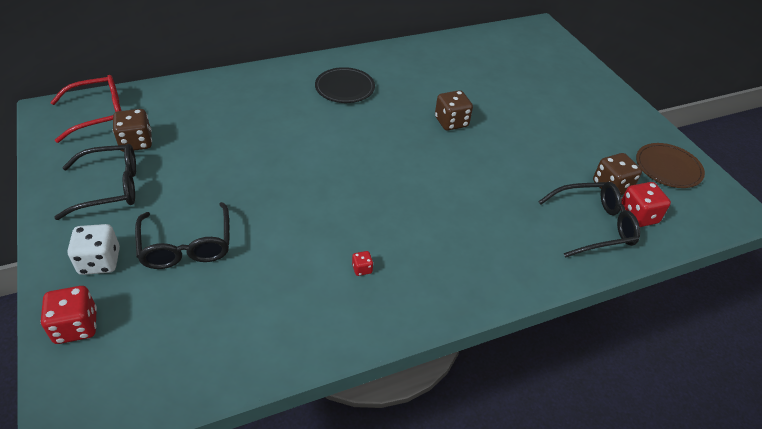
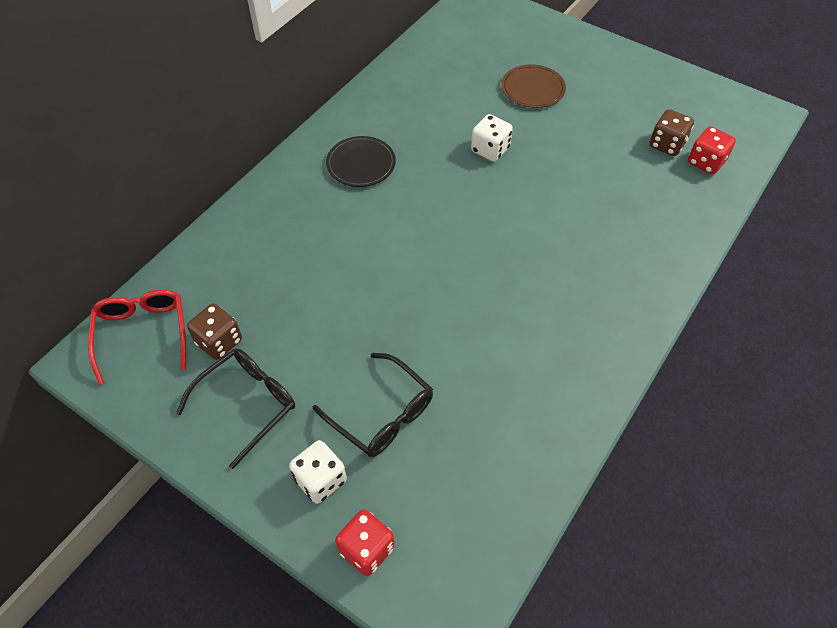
camera: 30 degrees left, 10 degrees up
red glasses [50,75,121,143] -> red glasses turned 45 degrees counterclockwise [88,289,186,385]
red dice [352,251,373,276] -> none
brown dice [435,90,473,130] -> white dice [471,114,513,162]
black glasses [538,182,640,258] -> none
brown plate [636,143,705,188] -> brown plate moved to [501,64,566,108]

